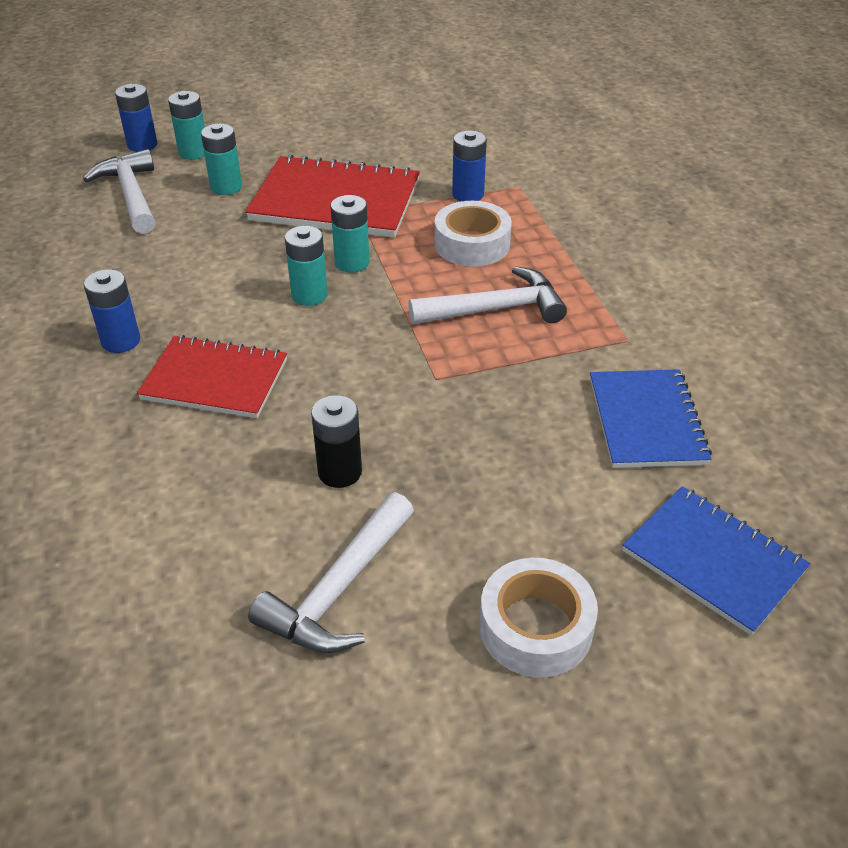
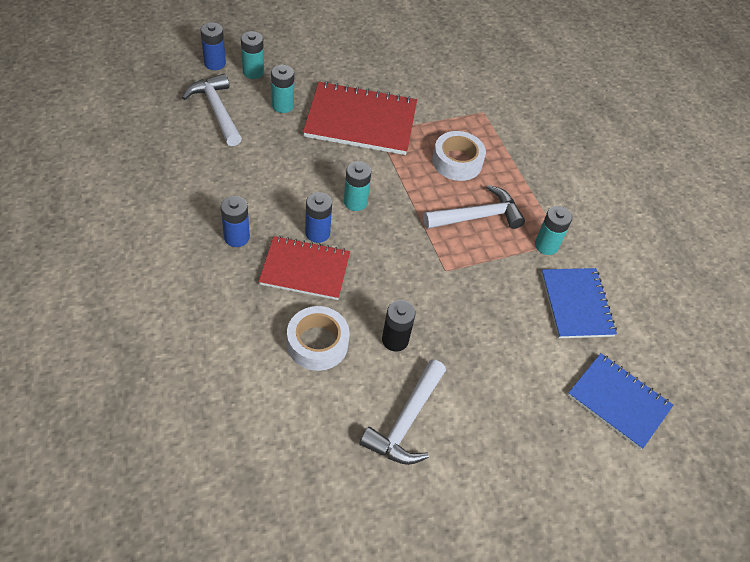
camera: 10 degrees left, 10 degrees up
turquoise battery [331,195,370,273] -> turquoise battery moved to [535,206,572,255]
blue battery [452,130,487,202] -> blue battery moved to [305,192,332,243]
white tape [480,558,598,678] -> white tape moved to [287,306,350,371]

